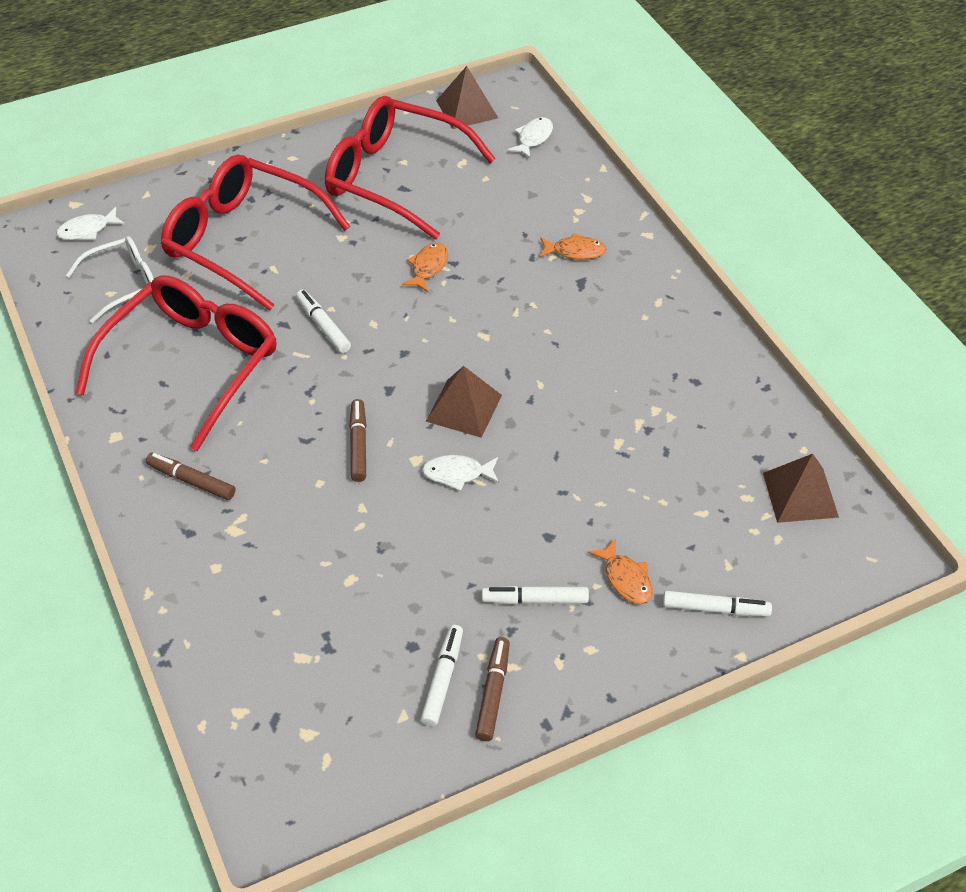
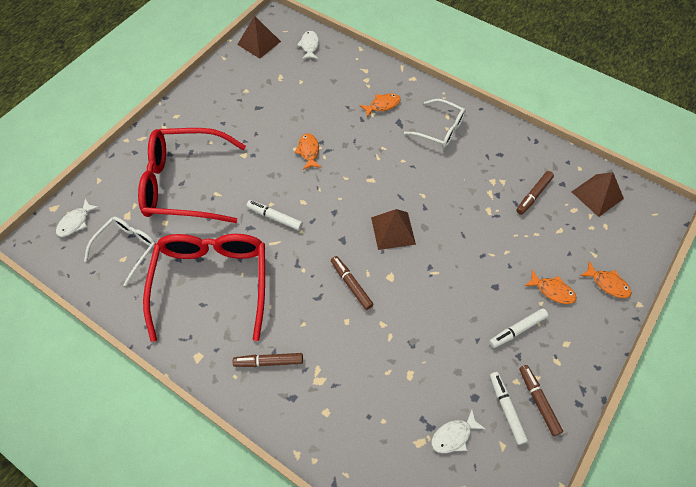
camera: 30 degrees left, 10 degrees up
red glasses [325,96,496,239] -> none
white fish [422,455,499,491] -> white fish moved to [431,409,485,453]
white marker [663,591,772,616] -> orange fish [580,261,632,298]
none -> white glasses [404,99,466,148]
none -> brown marker [516,171,554,215]

